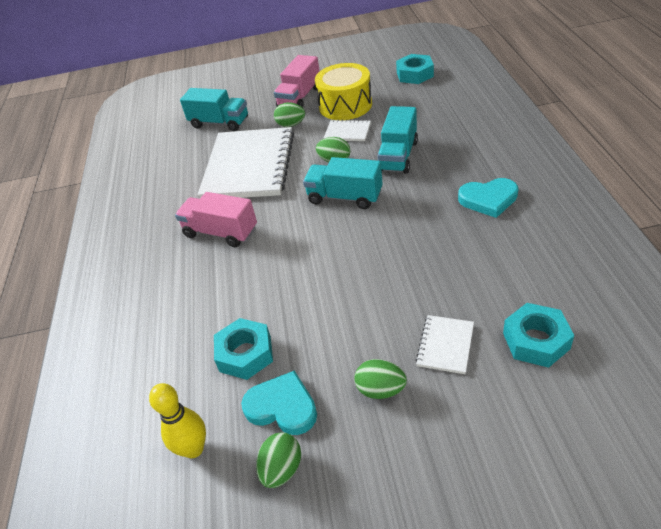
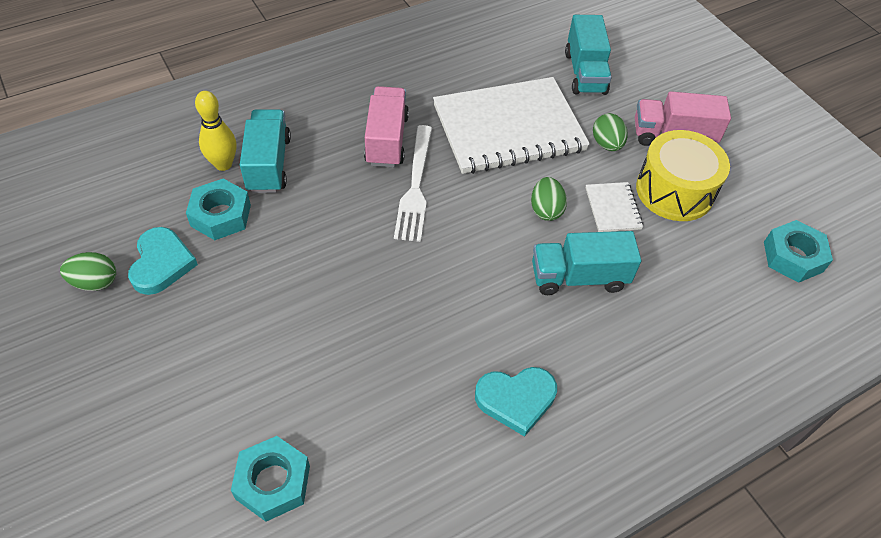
camera: 60 degrees right, 10 degrees up
yellow bowling pin [149,383,206,458] -> yellow bowling pin moved to [195,91,236,171]
turquoise truck [303,157,383,209] -> turquoise truck moved to [240,109,291,193]
green egg [354,359,407,399] -> none
white notebook [415,315,474,374] -> none
turquoise heart [458,178,518,218] -> turquoise heart turned 75 degrees counterclockwise [475,367,557,437]
none -> white fork [394,125,432,242]

